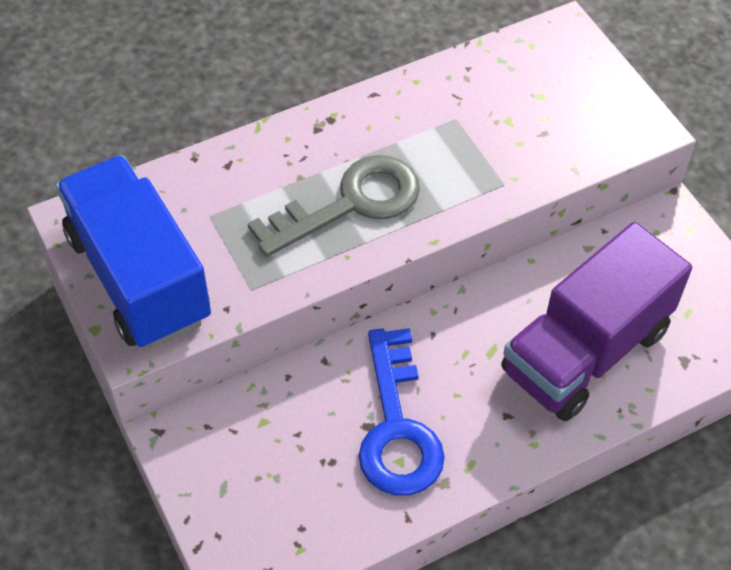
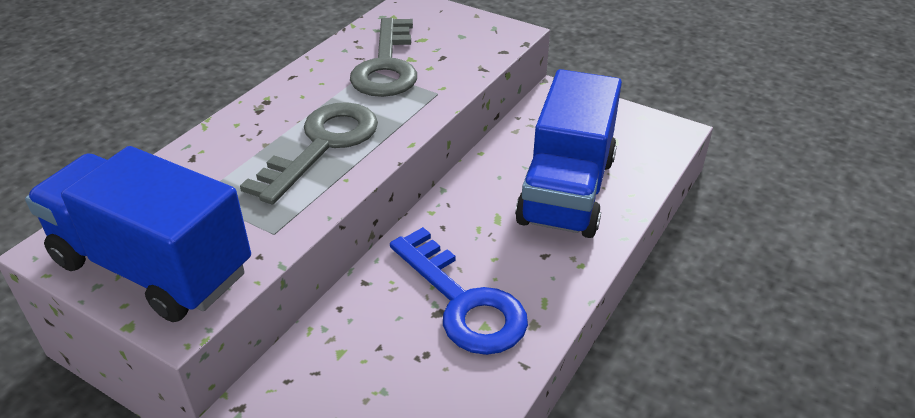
camera: 30 degrees left, 15 degrees down
purple truck [501,222,692,421] -> blue truck [515,69,622,238]
none -> grey key [350,18,417,97]

